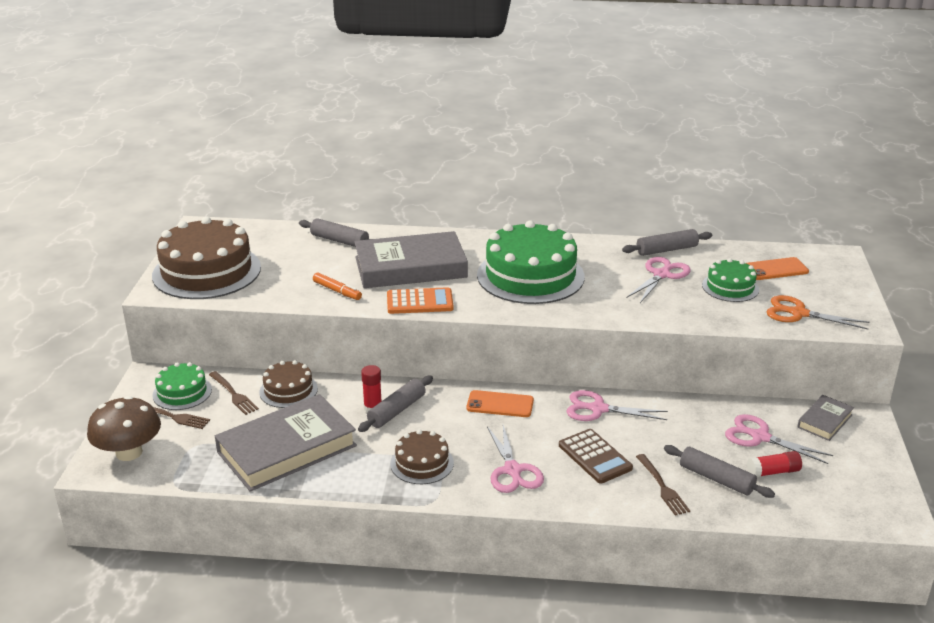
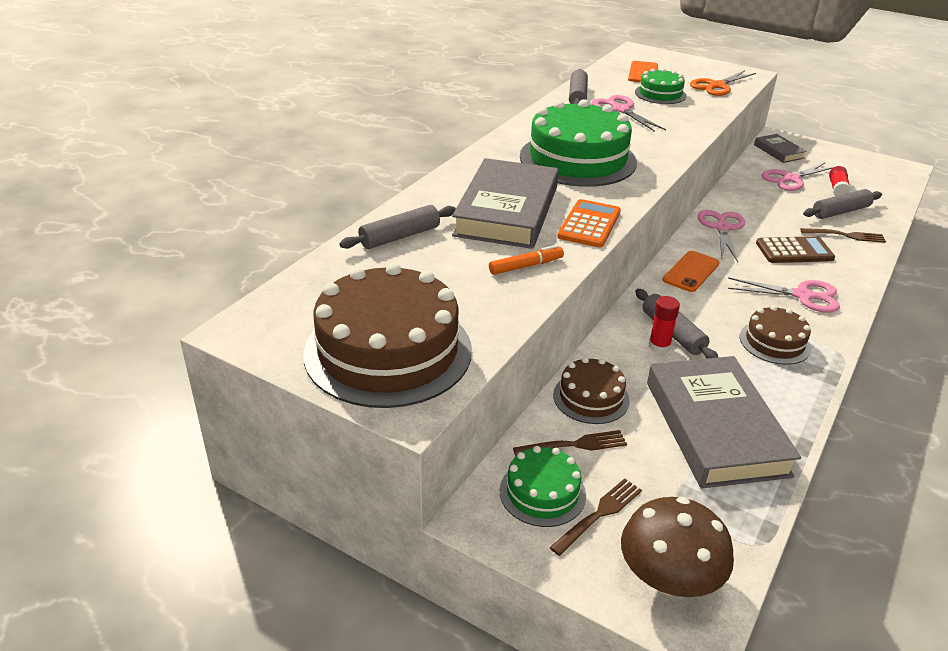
camera: 65 degrees left, 5 degrees up
pink scissors [566,390,668,421] -> pink scissors turned 150 degrees clockwise [698,210,745,262]

